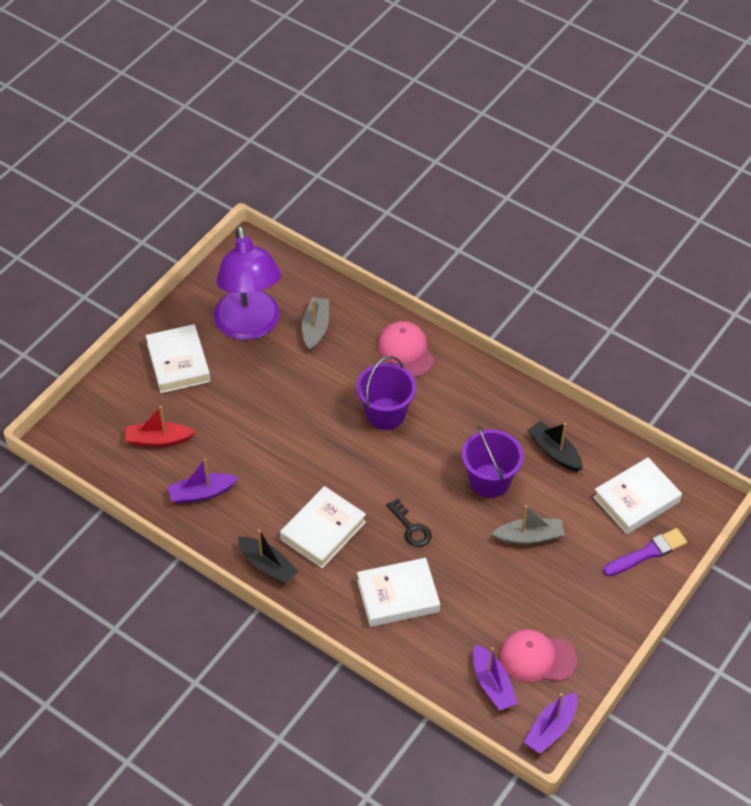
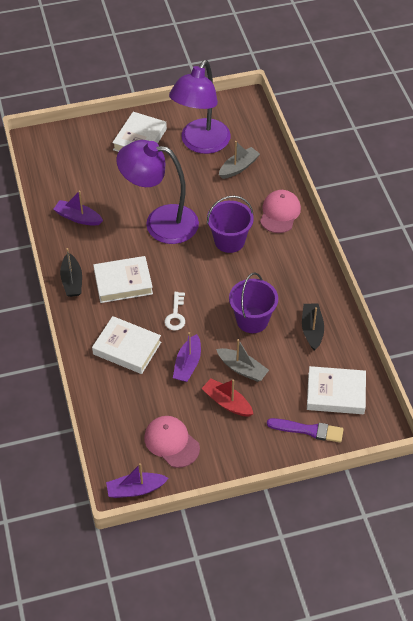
camera: 40 degrees right, 0 degrees up
red boat [125,406,195,447] -> red boat moved to [201,379,253,417]
black key [386,498,432,547] -> white key [164,292,185,331]
purple boat [473,644,518,711] -> purple boat moved to [173,332,201,382]
none -> purple lamp [116,140,199,244]

